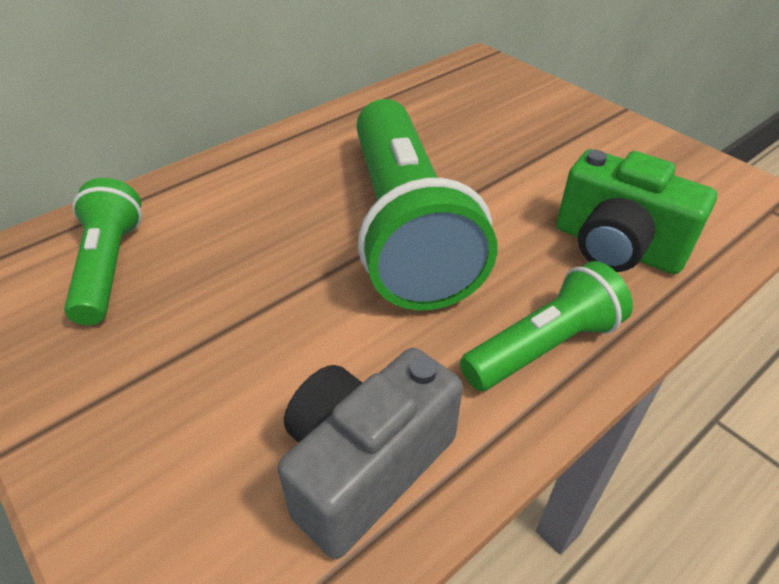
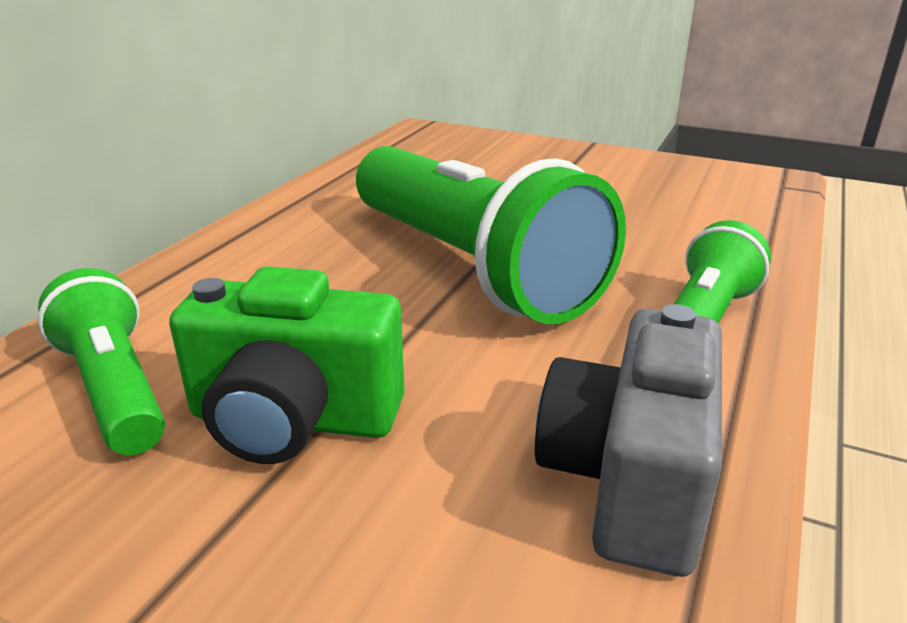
camera: 25 degrees left, 15 degrees down
green camera [556,149,717,274] -> green camera moved to [169,266,405,464]

